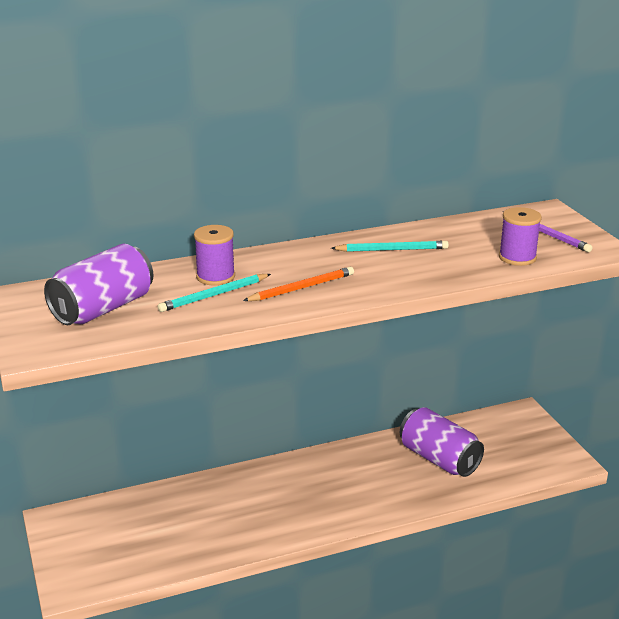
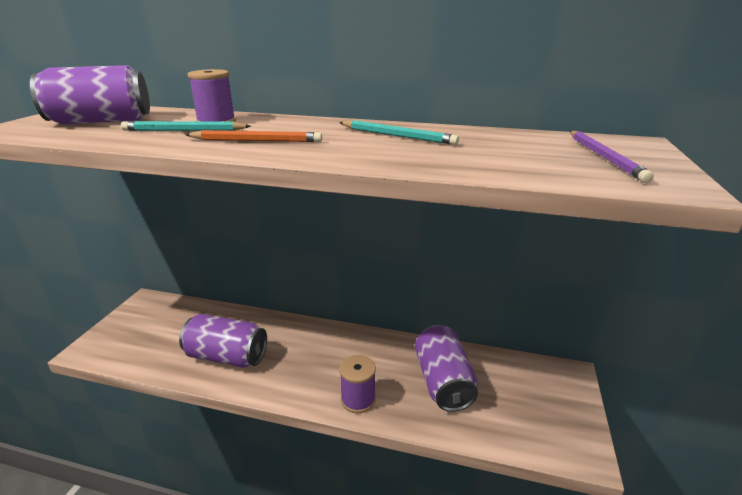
camera: 35 degrees right, 0 degrees up
purple spool [499,207,542,266] -> purple spool moved to [339,355,376,413]
none -> purple can [179,314,267,368]

